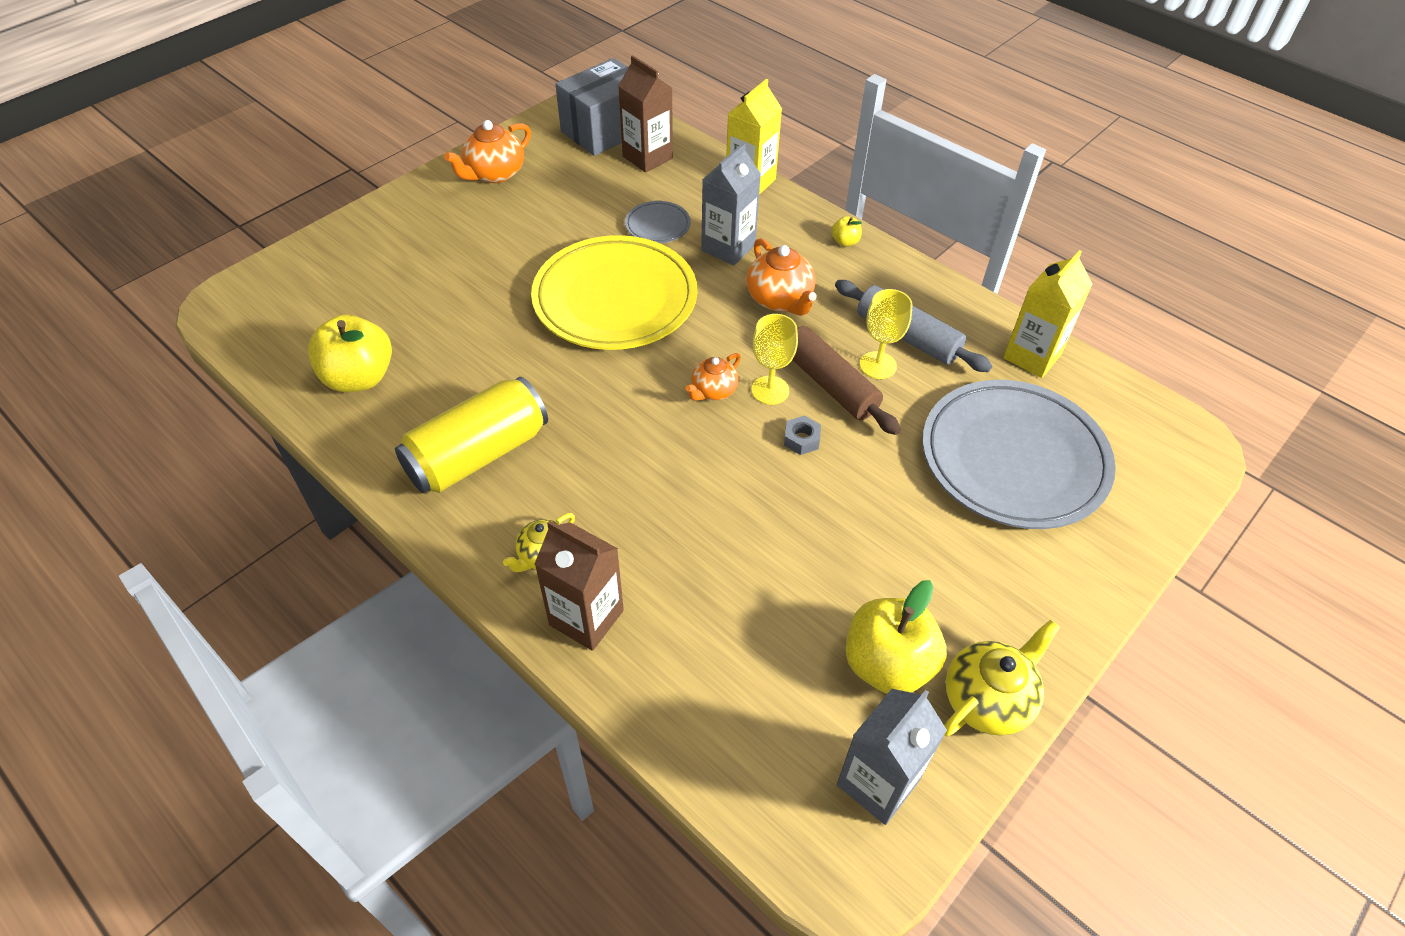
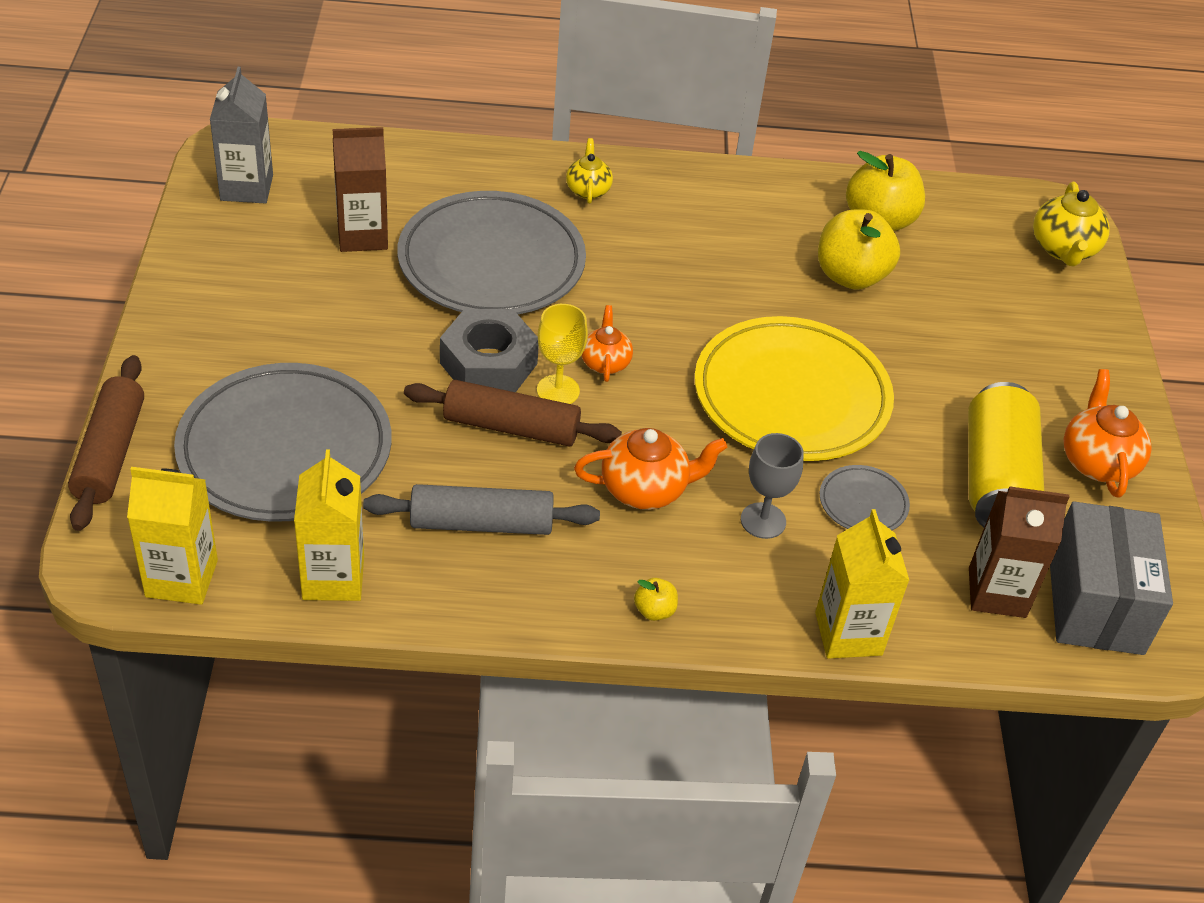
camera: 135 degrees right, 5 degrees down
yellow can [395,377,548,493] -> yellow can moved to [968,382,1044,527]
brown carton [535,520,624,651] -> brown carton moved to [333,127,388,252]
grey carton [701,142,761,266] -> grey goblet [741,433,804,539]
orange teapot [747,238,817,316] -> orange teapot turned 150 degrees clockwise [574,428,727,510]
grey nut [784,415,821,455] -> grey nut [440,309,539,392], size x2.27
yellow apple [845,580,947,694] -> yellow apple moved to [818,209,900,290]
yellow goblet [860,289,913,379] -> none
yellow teapot [944,619,1060,737] -> yellow teapot moved to [1033,182,1110,266]
none -> brown rolling pin [68,355,144,531]
none -> yellow carton [127,467,218,605]
none -> grey plate [397,191,586,314]

